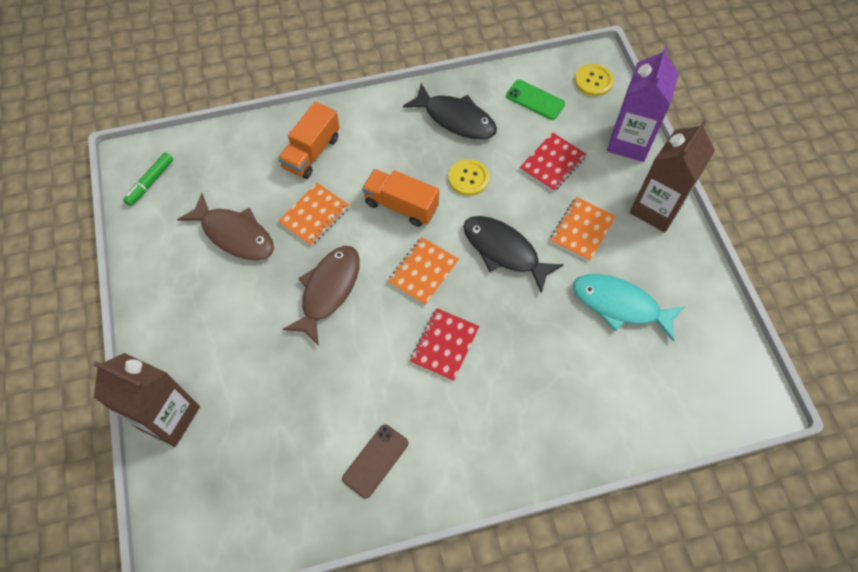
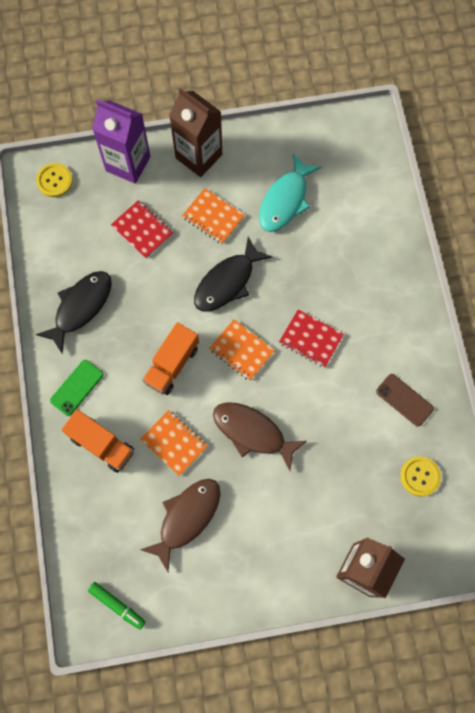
camera: 85 degrees left, 10 degrees up
yellow button [448,159,489,196] -> yellow button moved to [400,456,441,497]
green phone [506,80,565,120] -> green phone moved to [50,360,103,416]

